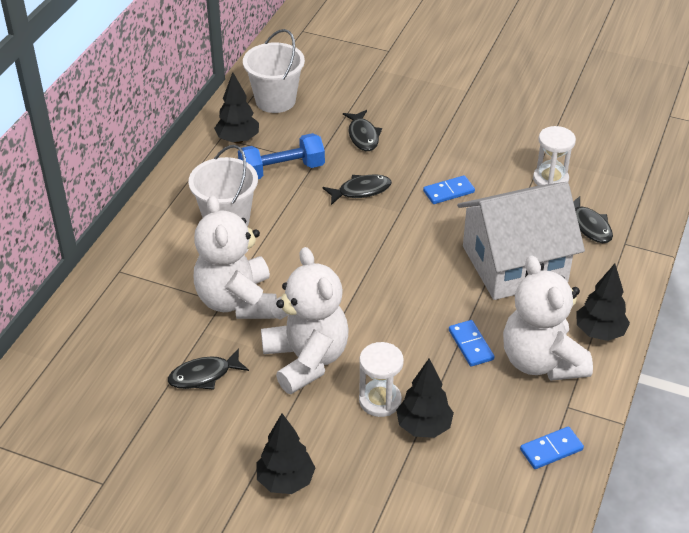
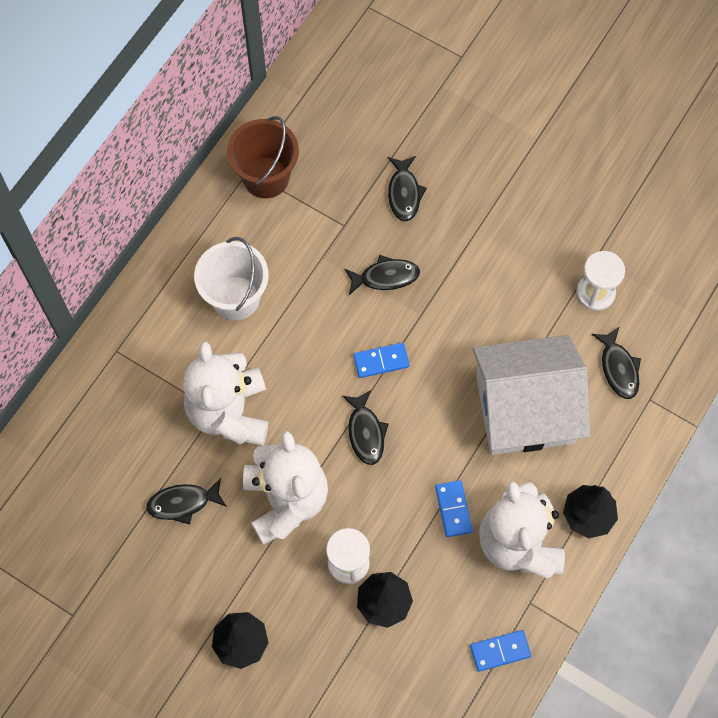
camera: 10 degrees right, 25 degrees up
black tree [214,73,259,144] -> brown bucket [227,116,299,198]
blue dumbbell [238,133,325,179] -> none
white bucket [243,29,305,113] -> none
blue domino [423,175,475,204] -> blue domino moved to [353,343,410,378]
none -> black fish [342,390,389,465]

